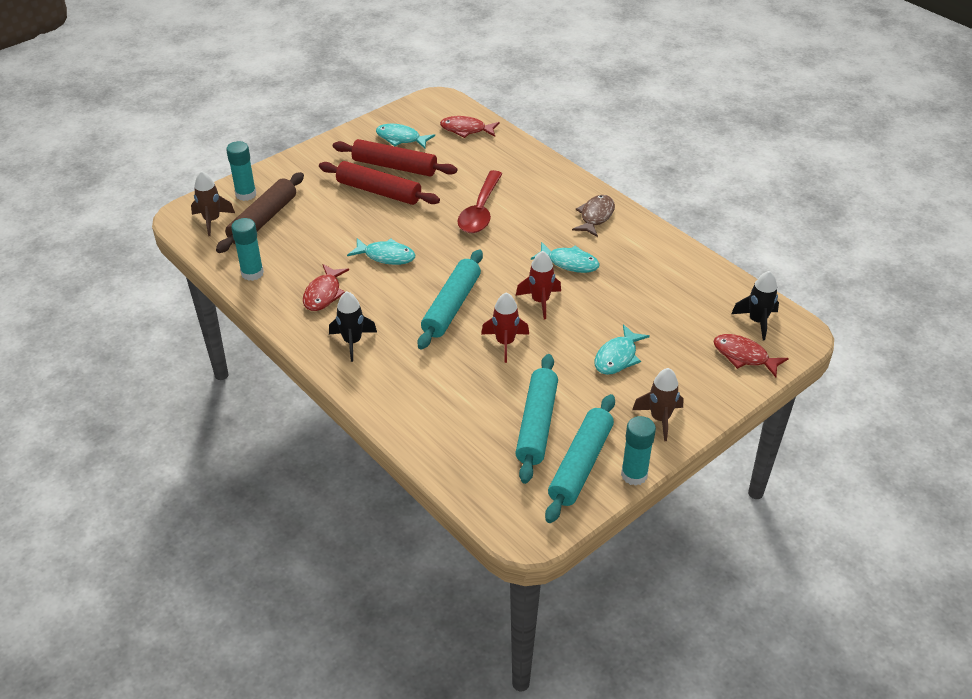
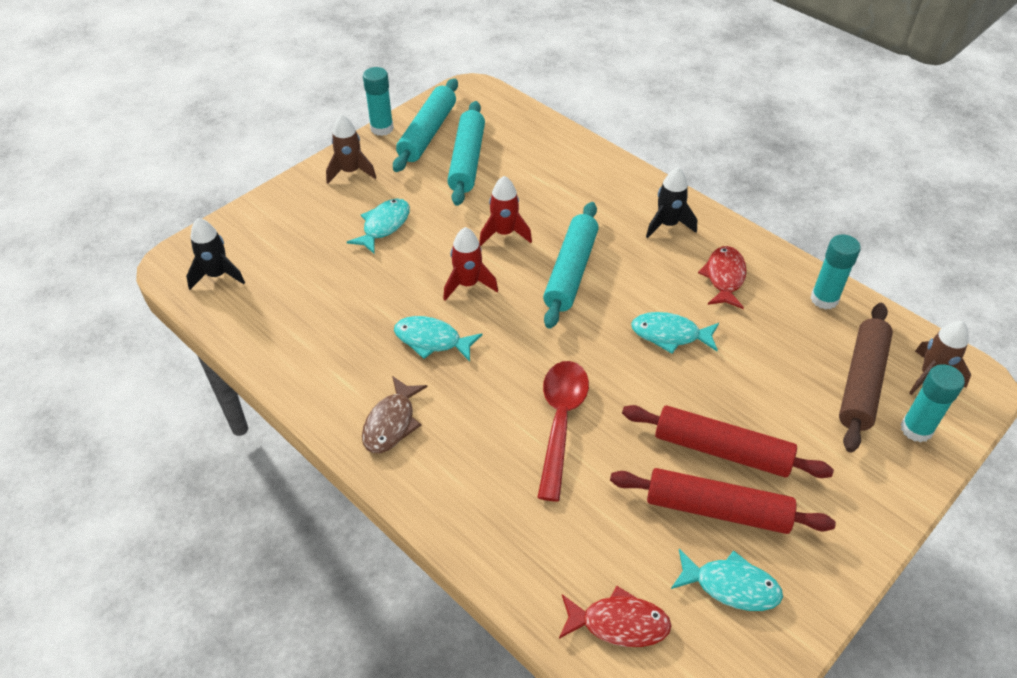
camera: 175 degrees right, 5 degrees up
red fish [714,334,789,377] -> none

